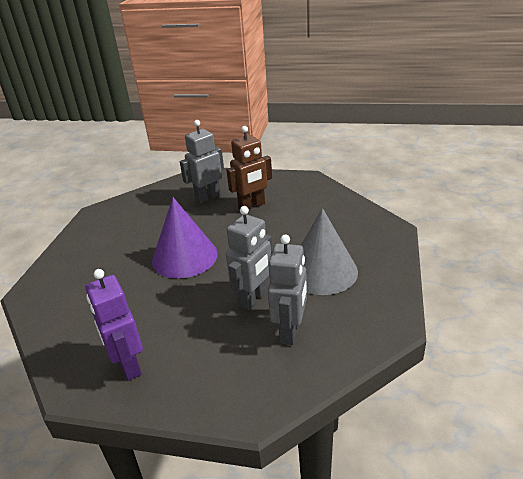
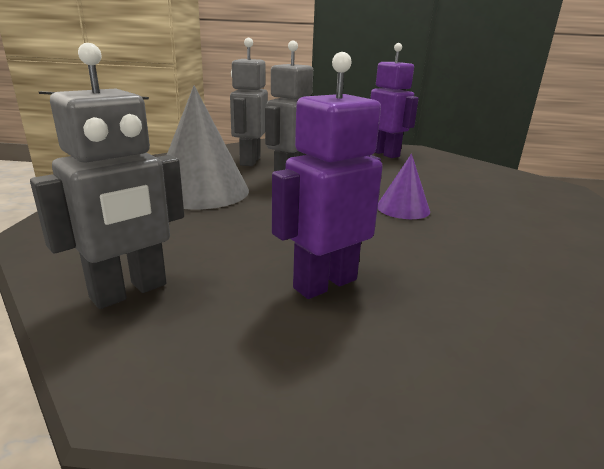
camera: 170 degrees right, 10 degrees down
purple cone [152,197,218,279] -> purple cone [377,154,430,219], size x0.53
grey robot [180,120,224,204] -> grey robot moved to [30,43,184,309]
brown robot [226,126,272,210] -> purple robot [272,52,383,299]

